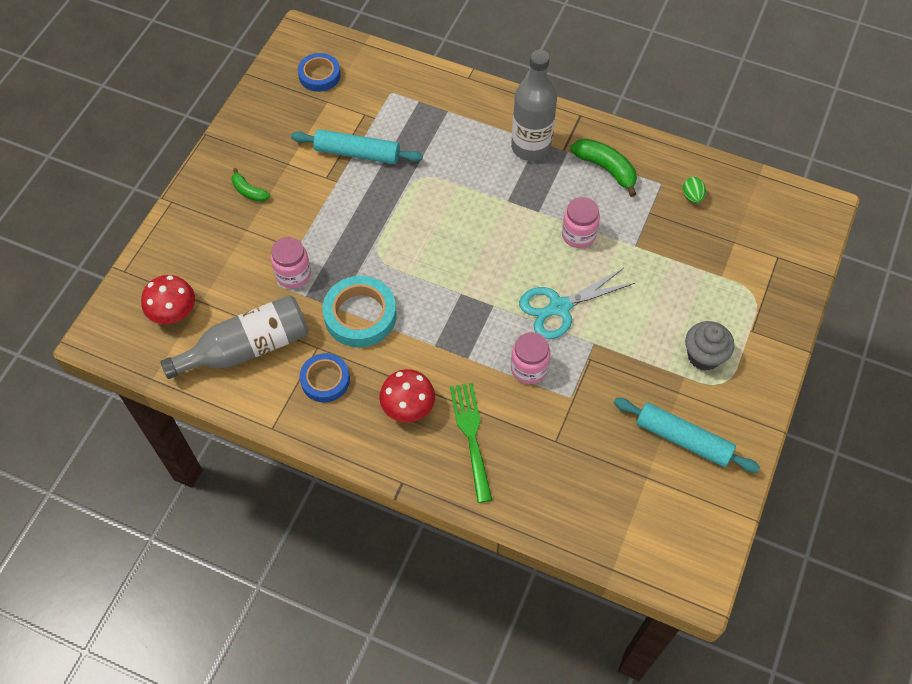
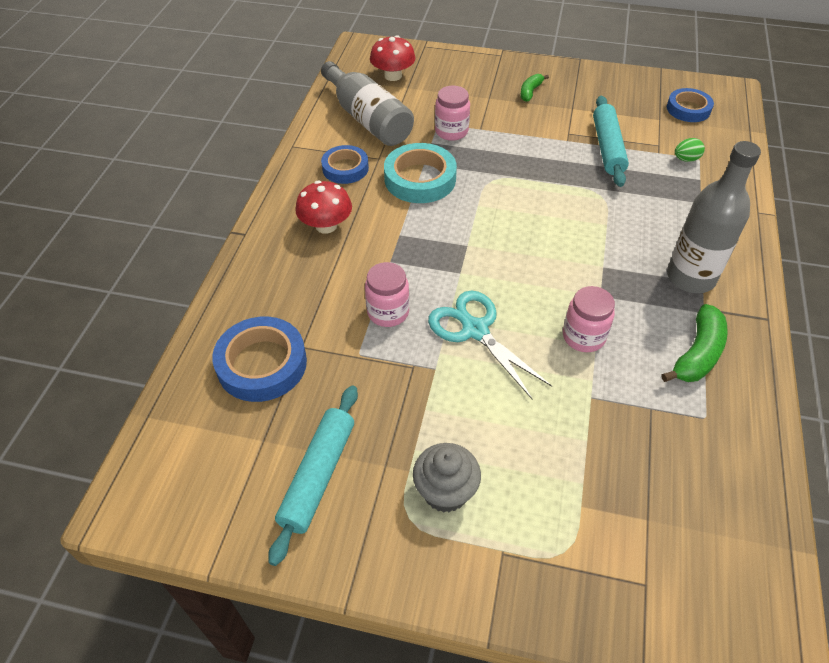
camera: 80 degrees right, 10 degrees down
green fork [450,383,492,503] -> none
green egg [683,177,706,204] -> green egg moved to [675,138,705,162]
none -> blue tape [212,317,307,402]

